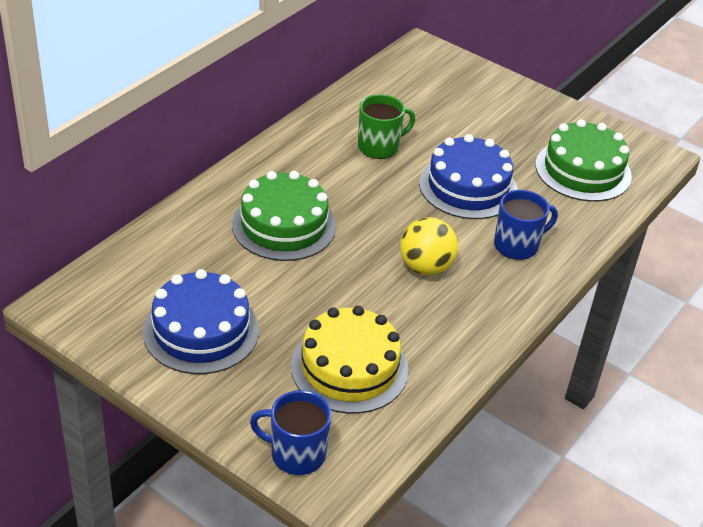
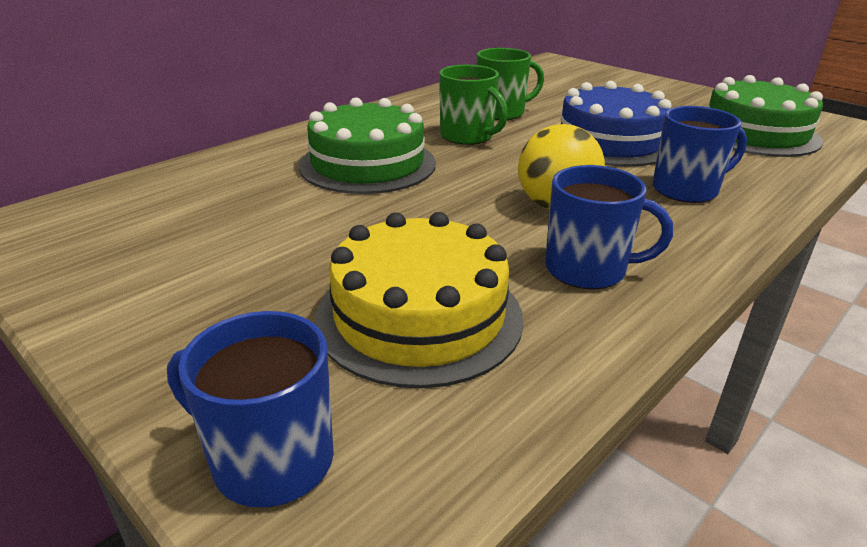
camera: 10 degrees right, 10 degrees down
blue cake [143,269,259,374] -> none
none -> green mug [439,65,508,145]
none -> blue mug [545,165,673,289]

